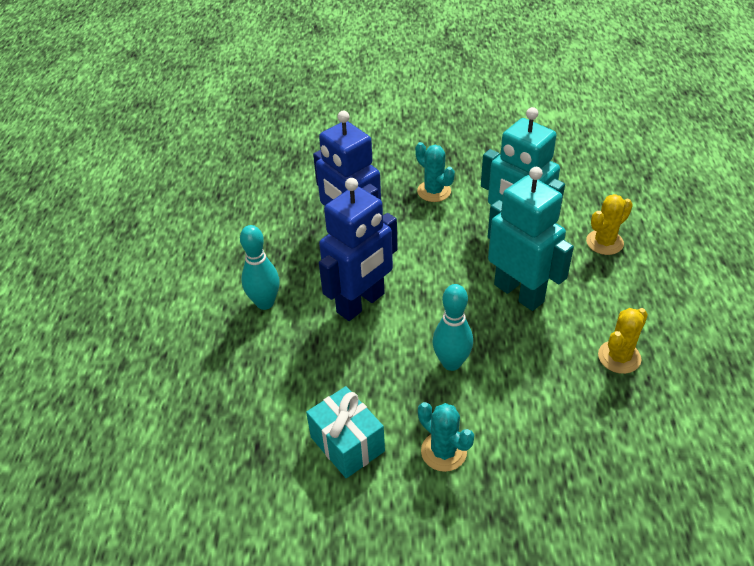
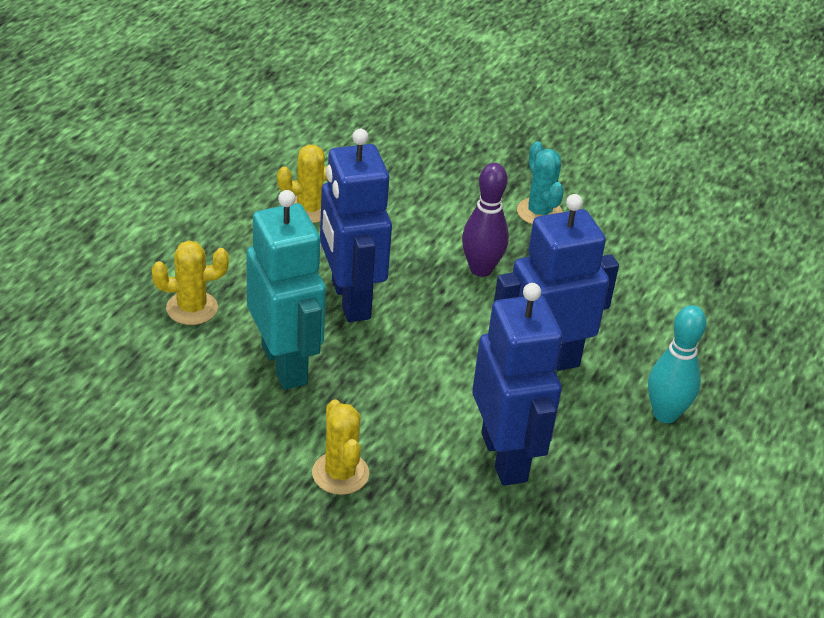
camera: 160 degrees left, 5 degrees down
turquoise gift [306,386,385,478] -> none
turquoise cactus [415,142,455,202] -> yellow cactus [312,399,369,495]
turquoise bowling pin [432,284,473,371] -> purple bowling pin [462,163,509,277]
turquoise robot [488,167,574,311] -> blue robot [320,129,392,322]

